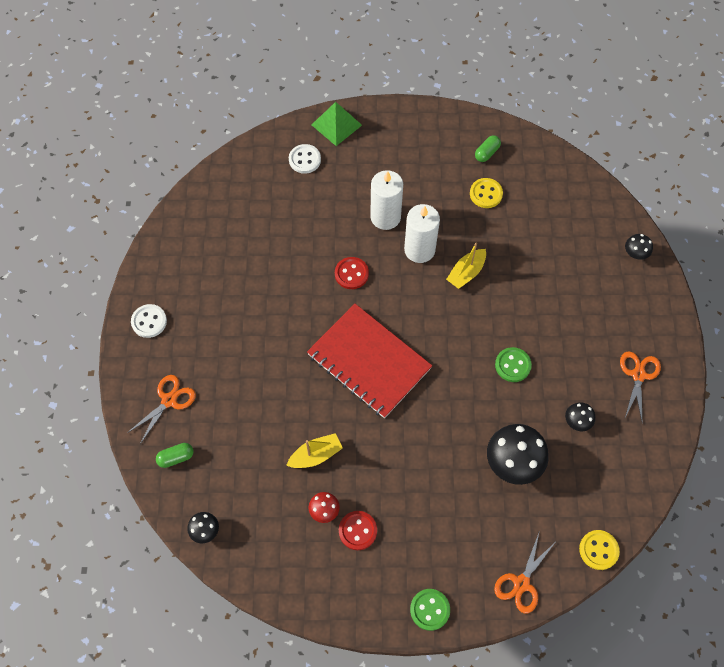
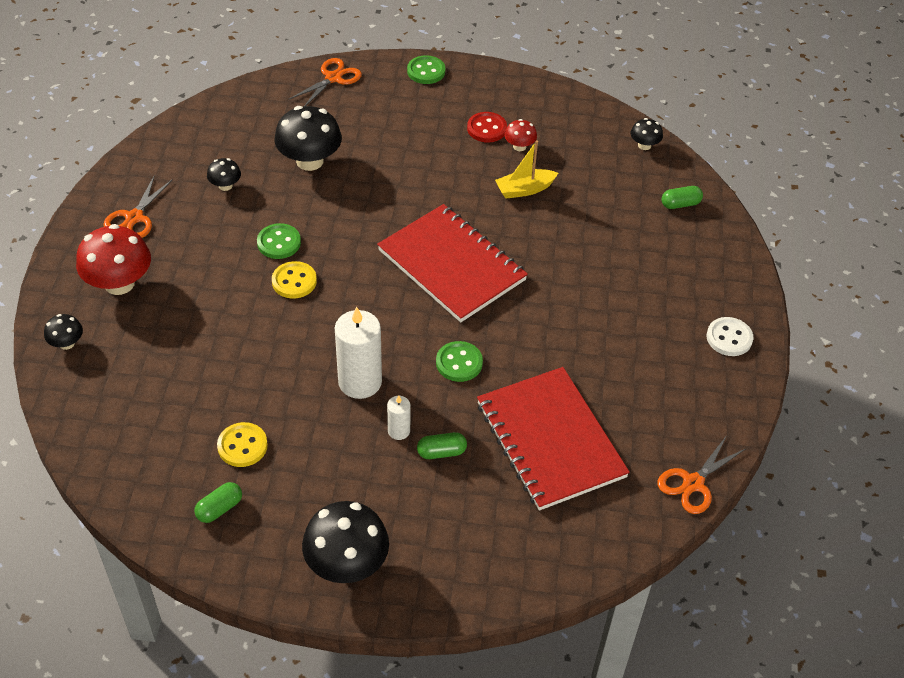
camera: 175 degrees left, 15 degrees down
orange scissors [127,375,196,444] -> orange scissors moved to [658,435,745,514]
white button [289,144,321,174] -> none
green pyramid [312,102,362,146] -> none
red button [335,257,369,289] -> green button [436,341,483,382]
white candle [370,170,403,230] -> white candle [387,396,410,440], size x0.50
yellow boat [446,243,486,289] -> none
yellow button [579,530,620,570] -> yellow button moved to [272,261,317,299]
none -> red mushroom [76,224,151,295]
none -> black mushroom [302,501,389,583]
none -> green capsule [417,432,467,459]
none -> red notebook [477,367,630,511]

